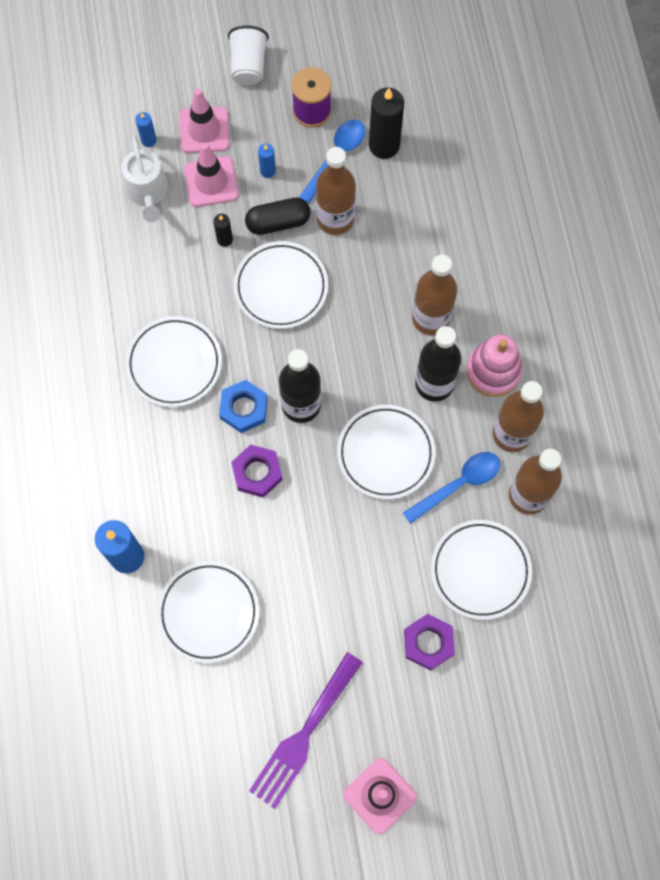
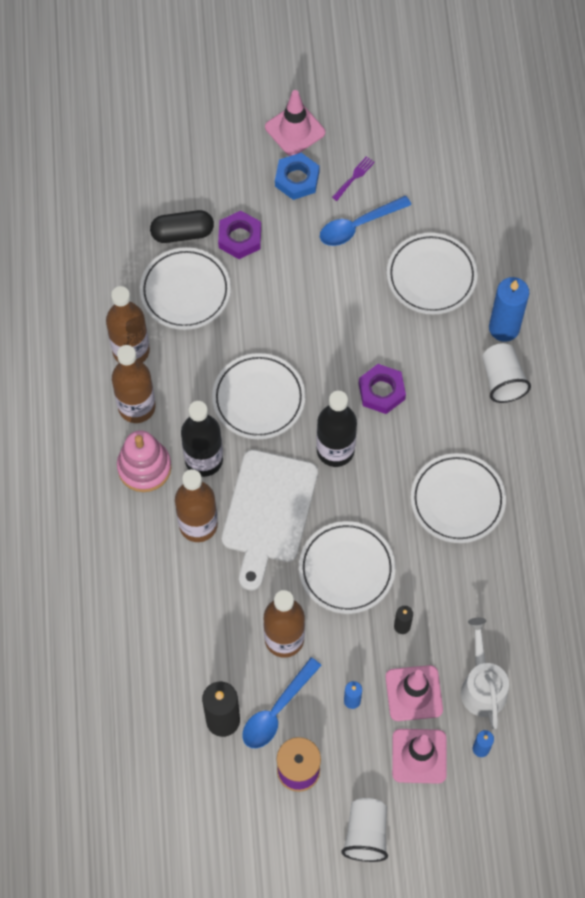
camera: 175 degrees left, 5 degrees down
blue nut [219,380,268,433] -> blue nut moved to [275,153,320,200]
black capsule [245,198,310,235] -> black capsule moved to [150,210,214,243]
purple fork [249,652,363,809] -> purple fork [332,156,375,201], size x0.41
blue spoon [403,452,500,524] -> blue spoon moved to [320,196,411,246]
none -> white cutting board [222,450,318,590]
none -> white cup [482,343,531,403]

